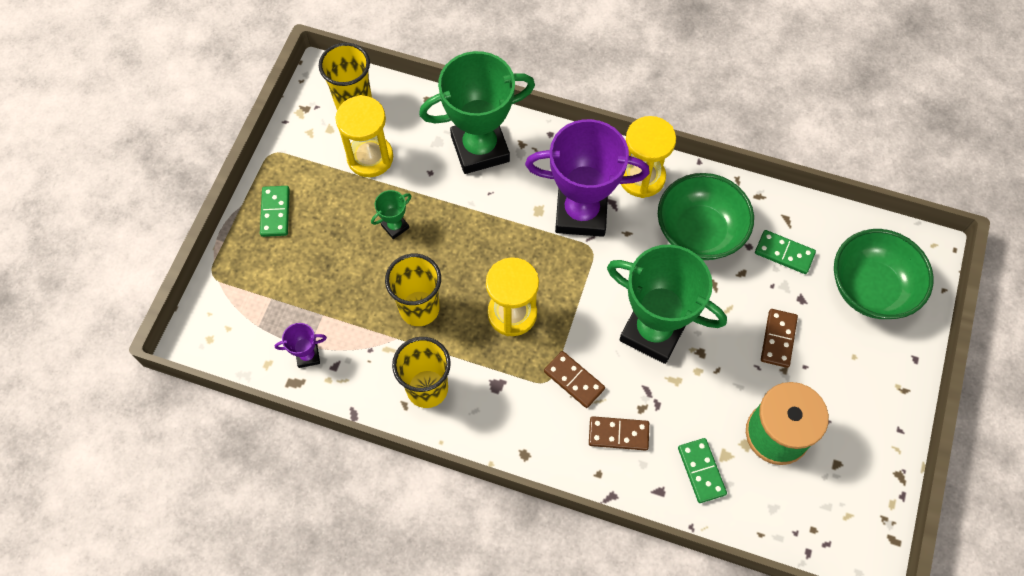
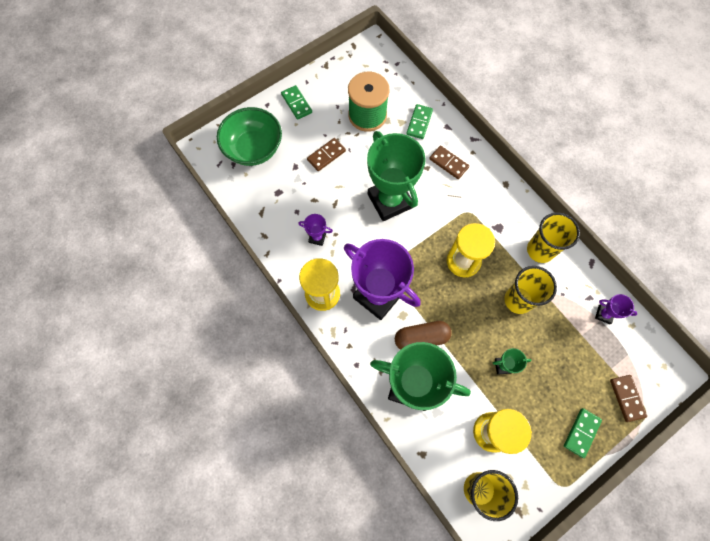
camera: 145 degrees left, 5 degrees up
brown domino [544,351,605,408] -> brown domino moved to [610,375,647,422]
green bowl [658,173,754,260] -> purple trophy [298,214,333,246]
green domino [755,230,816,274] -> green domino moved to [281,85,312,120]
none -> brown capsule [395,321,452,350]

